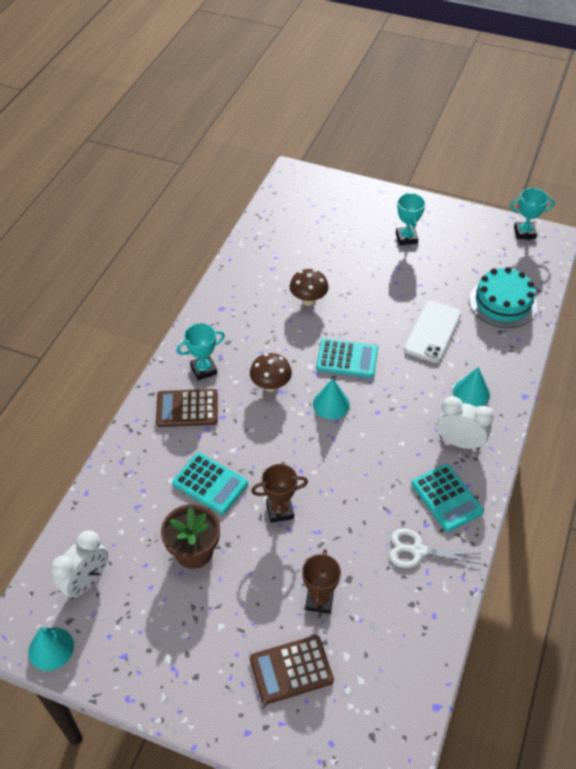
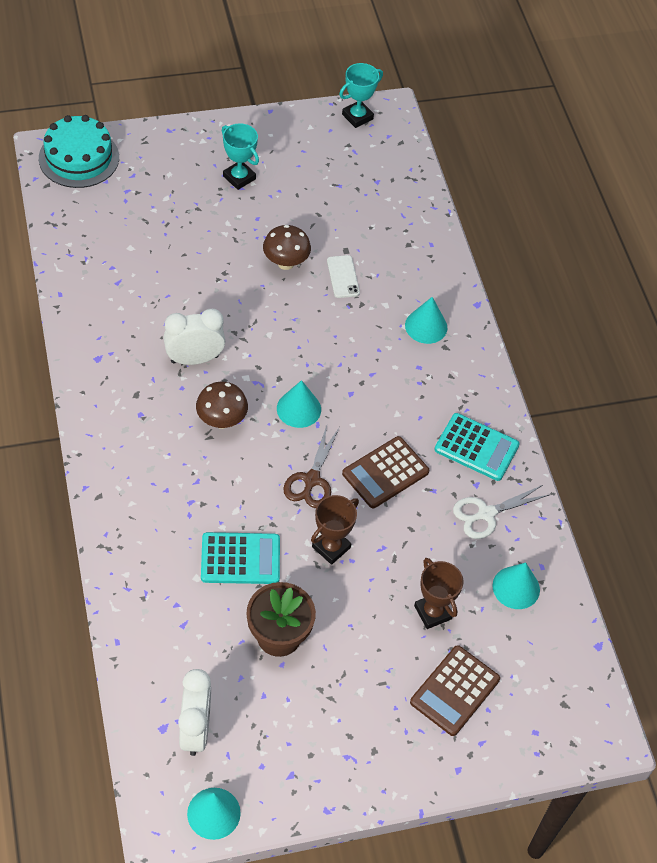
camera: 40 degrees left, 5 degrees up
brown calculator [156,389,218,427] -> brown calculator moved to [342,436,429,508]
turquoise trophy [177,324,225,380] -> none
brown mushroom [290,269,329,306] -> brown mushroom moved to [263,225,311,270]
turquoise calculator [316,338,378,378] -> none
white phone [404,301,461,363] -> white phone [327,255,360,298], size x0.57
white clock [436,396,494,450] -> white clock moved to [163,309,225,365]
turquoise cake [469,267,537,328] -> turquoise cake moved to [39,115,119,188]
none -> brown scissors [283,426,339,508]
none -> turquoise cone [492,562,540,609]

